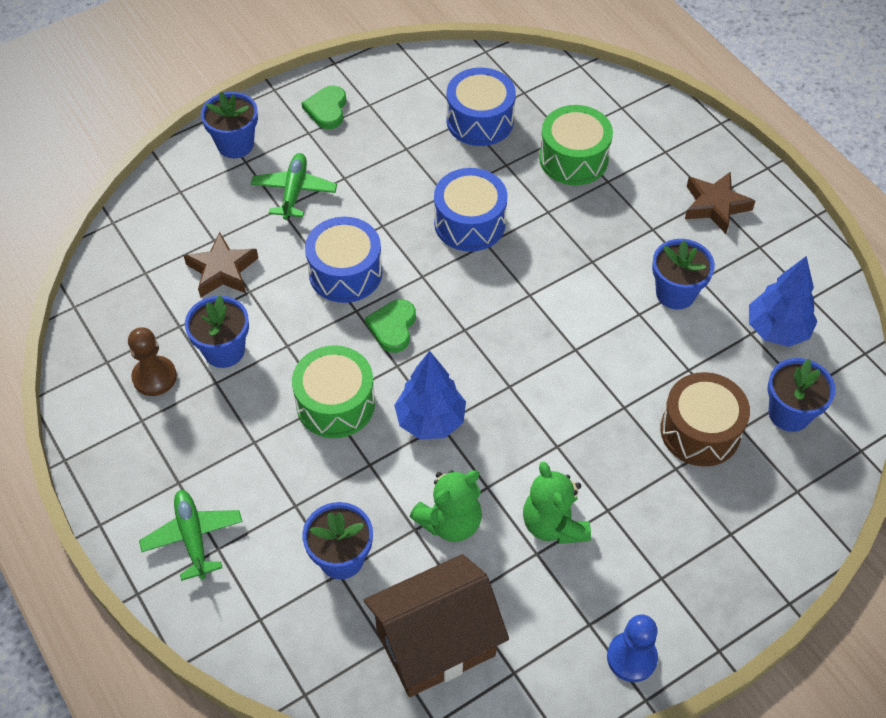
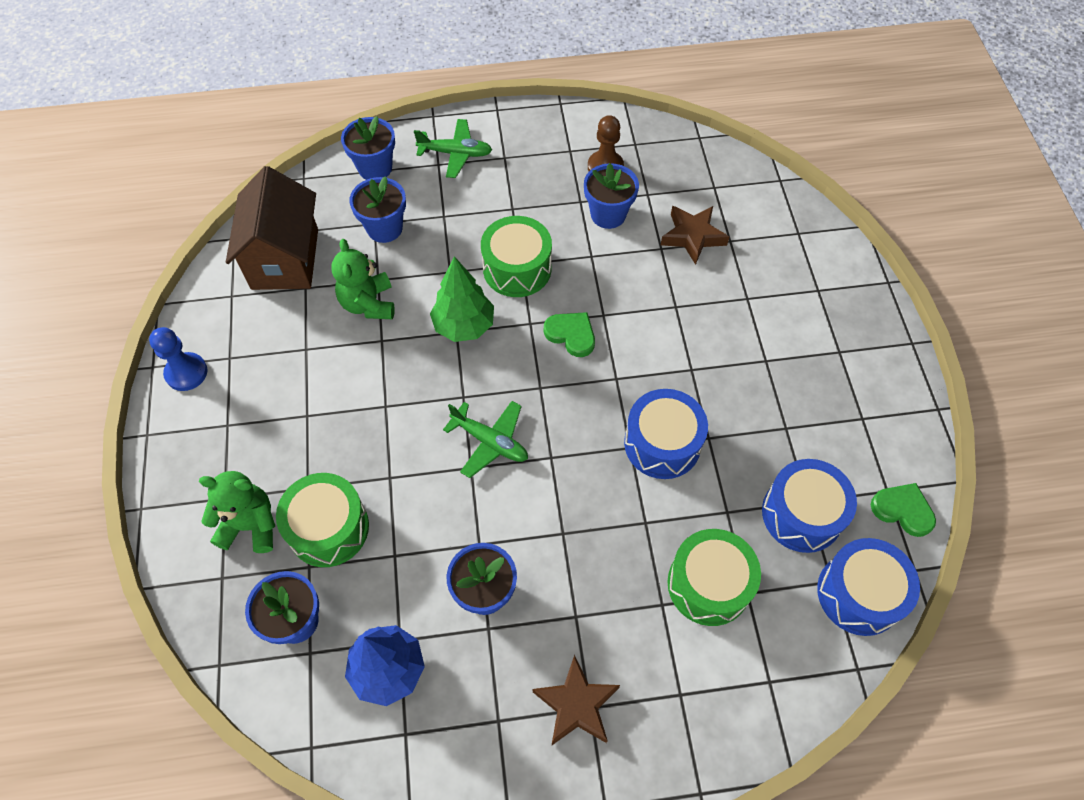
camera: 115 degrees right, 5 degrees up
blue flower pot [201,92,258,158] -> blue flower pot moved to [341,116,395,180]
green plane [251,153,337,220] -> green plane moved to [443,401,528,478]
green heart [302,85,347,129] -> green heart moved to [871,483,936,537]
blue drum [305,217,383,303] -> blue drum moved to [817,538,920,636]
blue tree [394,351,466,439] -> green tree [430,256,494,342]
green teddy bear [523,461,591,544] -> green teddy bear moved to [199,471,275,553]
brown drum [660,372,750,467] -> green drum [276,473,369,567]

